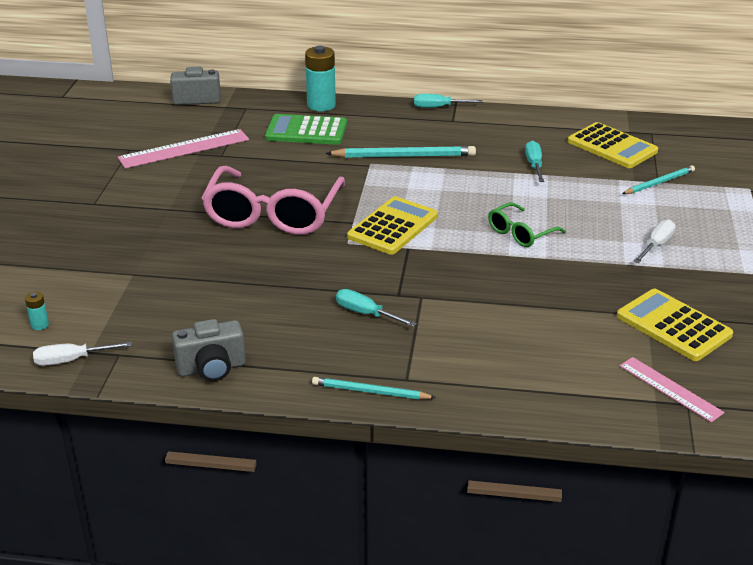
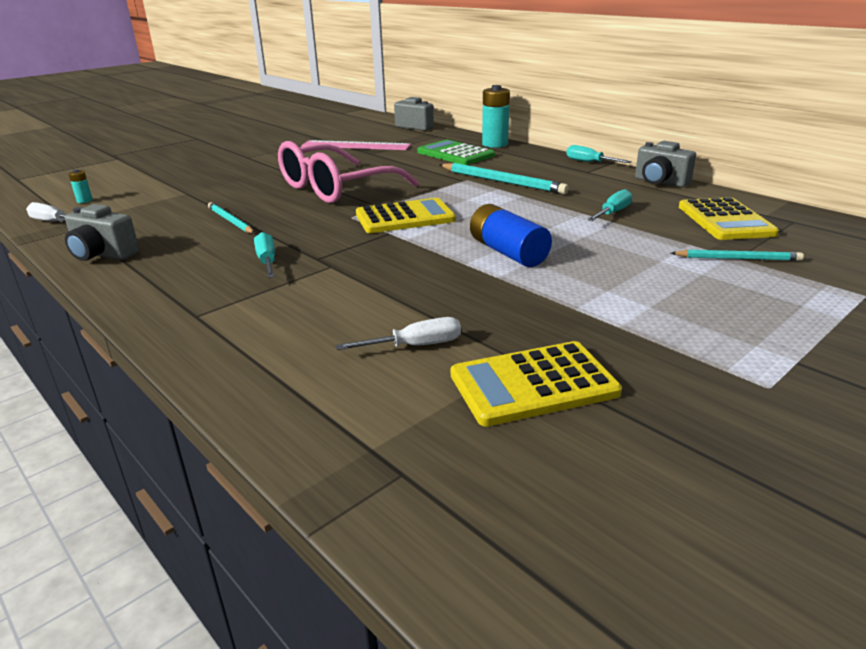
camera: 40 degrees right, 5 degrees down
turquoise pencil [312,377,436,399] -> turquoise pencil moved to [208,202,254,234]
green glasses [488,202,566,247] -> blue battery [470,204,552,267]
yellow calculator [617,289,733,361] -> yellow calculator turned 105 degrees counterclockwise [451,341,622,427]
pink ruler [620,357,724,422] -> none
white screwdriver [633,220,675,263] -> white screwdriver moved to [336,317,461,350]
none -> grey camera [635,141,696,187]

